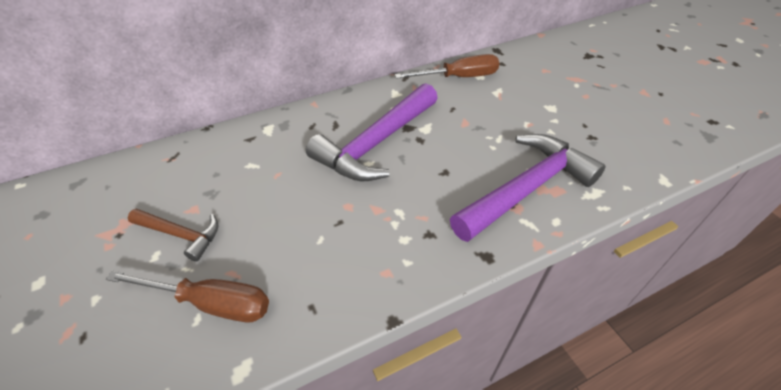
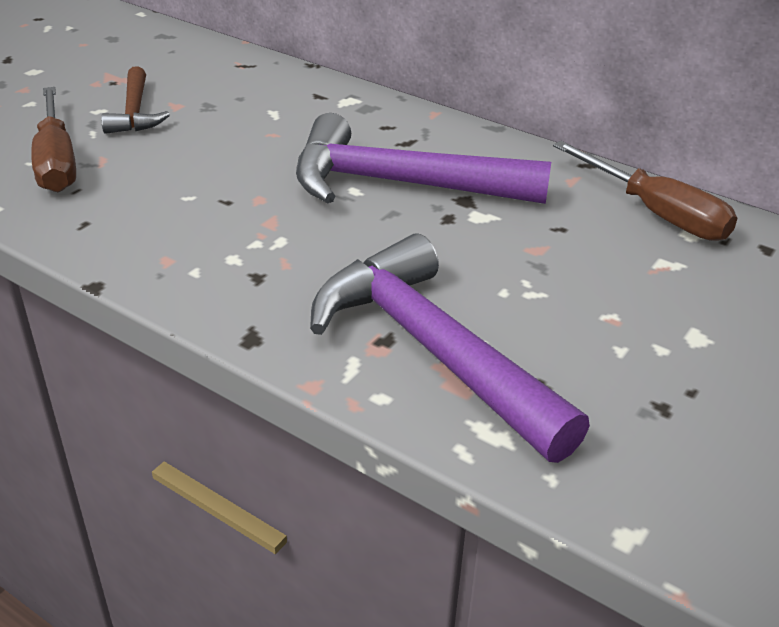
camera: 60 degrees right, 10 degrees down
purple hammer [450,134,606,242] -> purple hammer turned 150 degrees counterclockwise [310,233,590,463]

